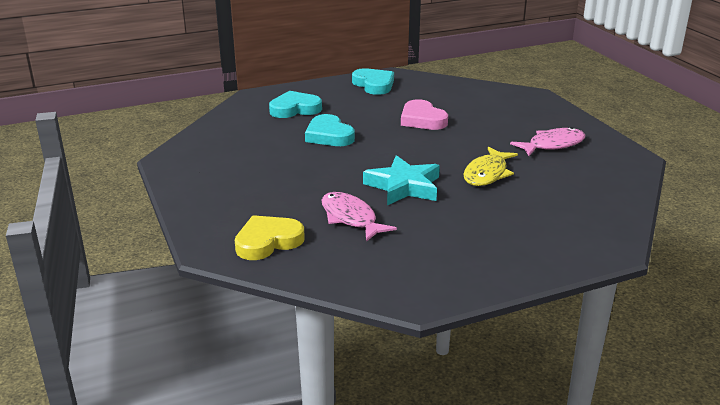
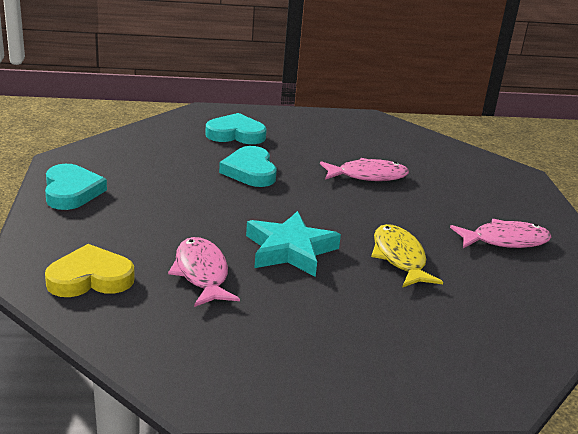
camera: 15 degrees right, 0 degrees up
turquoise heart [352,68,394,95] -> turquoise heart moved to [45,164,107,210]
pink heart [401,99,448,130] -> pink fish [320,158,409,181]
yellow fish [463,147,518,186] -> yellow fish turned 120 degrees clockwise [371,224,443,288]

